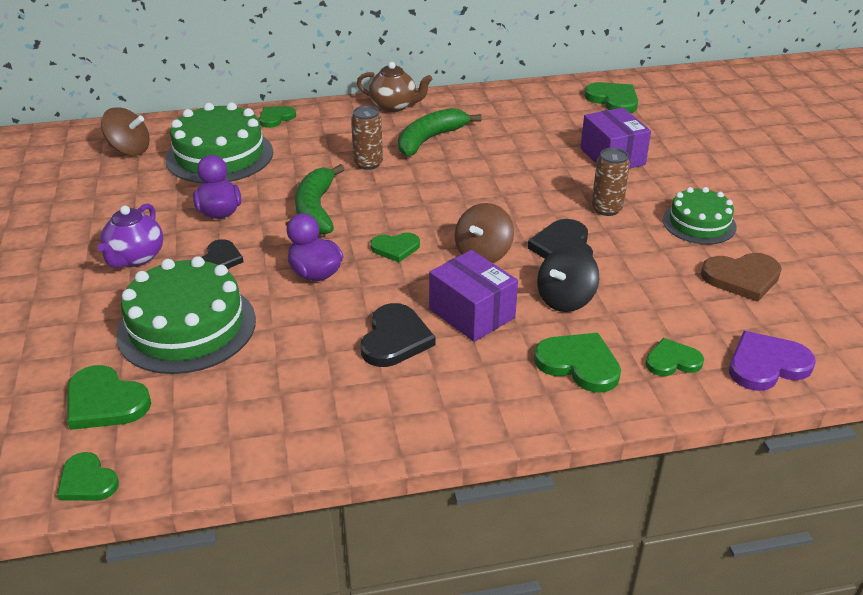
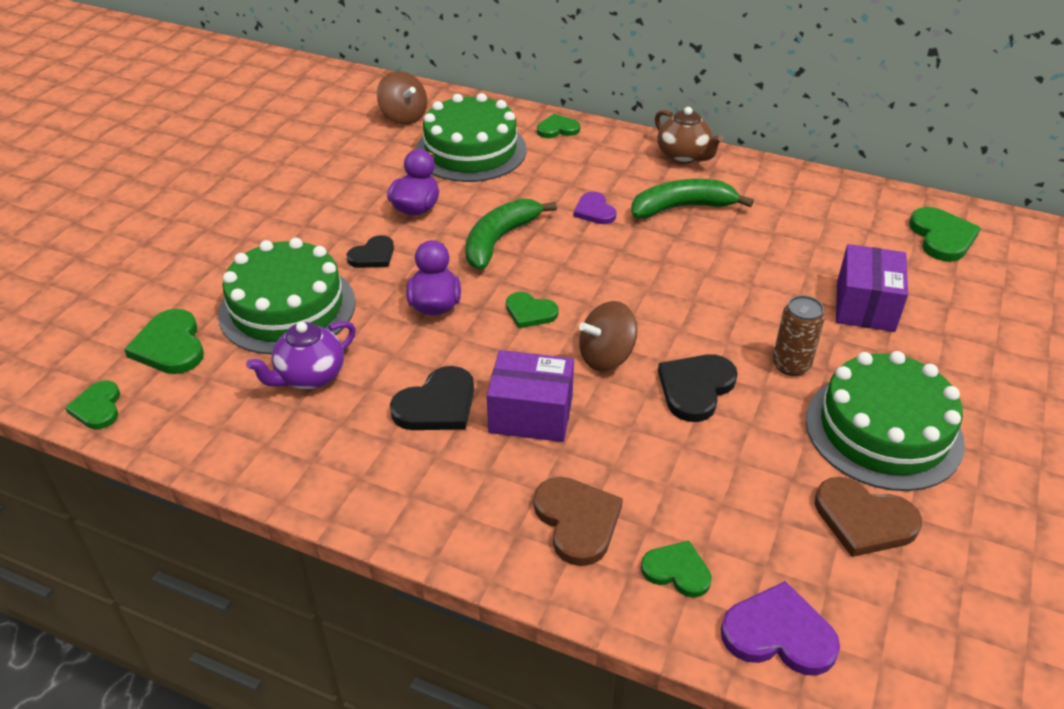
camera: 35 degrees right, 5 degrees up
purple teapot [97,203,163,268] -> purple teapot moved to [246,321,356,389]
brown can [351,106,383,170] -> purple heart [574,192,617,224]
purple box [429,250,518,342] -> purple box turned 75 degrees counterclockwise [487,350,574,442]
green heart [534,333,621,393] -> brown heart [534,477,623,566]
black spinning top [537,246,599,312] -> none
green cake [663,187,737,244] -> green cake [806,351,965,491], size x1.64

